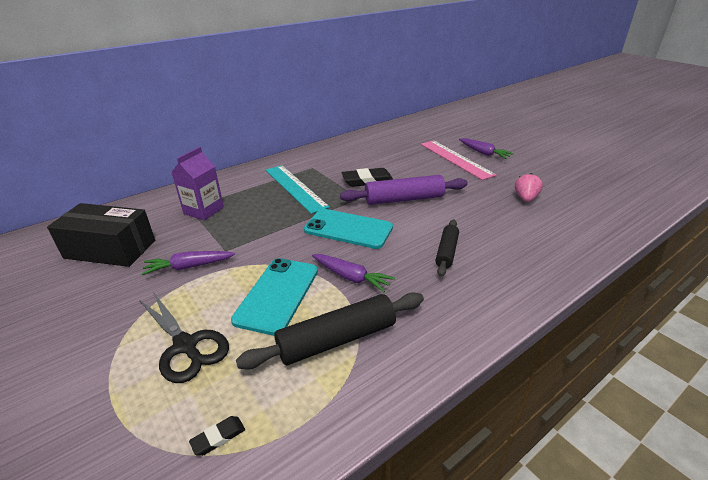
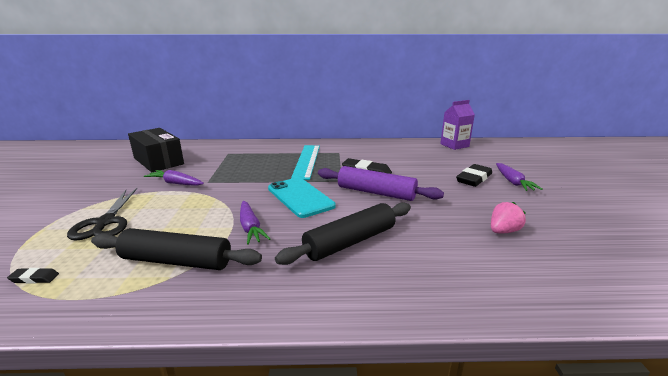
camera: 35 degrees right, 10 degrees down
purple carton [171,147,224,221] -> purple carton moved to [440,100,475,150]
turquoise phone [231,258,318,336] -> none
pink ruler [421,140,497,180] -> black eraser [456,164,492,187]
black rolling pin [435,219,459,277] -> black rolling pin [275,202,411,265], size x1.64

